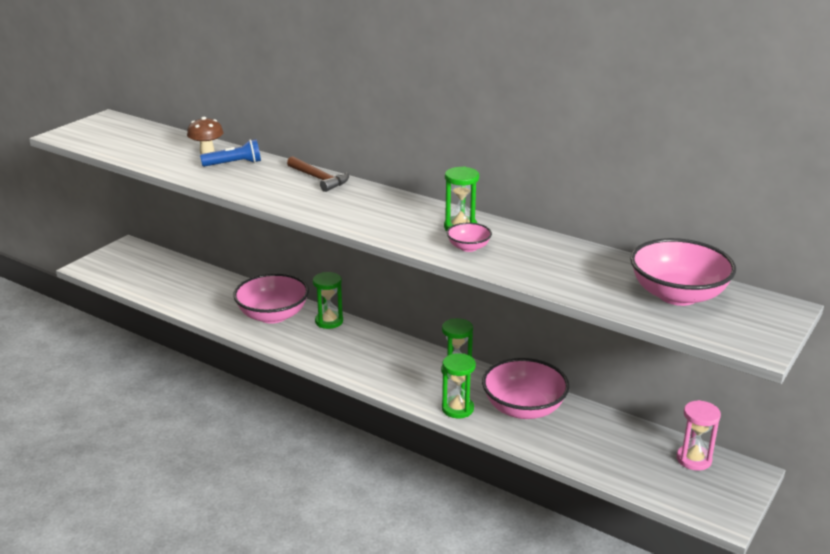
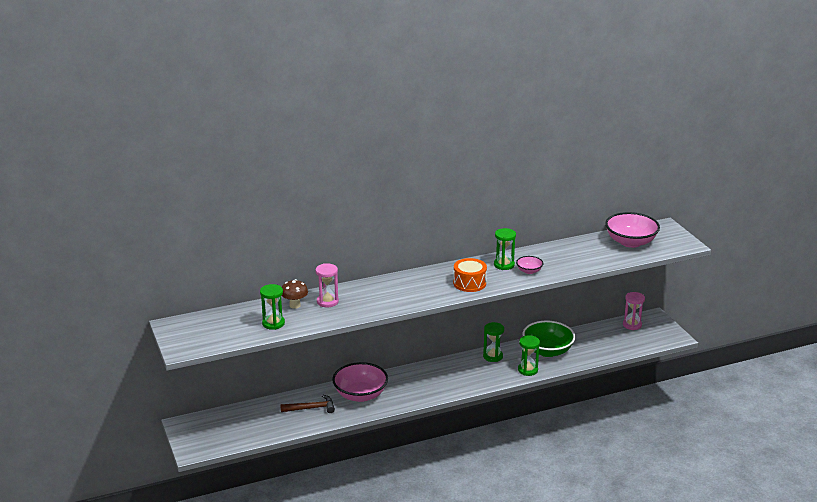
camera: 55 degrees left, 0 degrees up
blue flashlight [200,139,261,167] -> pink hourglass [315,263,339,307]
brown hammer [287,156,349,192] -> brown hammer moved to [280,395,335,413]
green hourglass [313,272,343,329] -> green hourglass moved to [260,284,285,330]
pink bowl [482,358,570,419] -> green bowl [523,320,575,357]
none -> orange drum [453,258,487,292]

